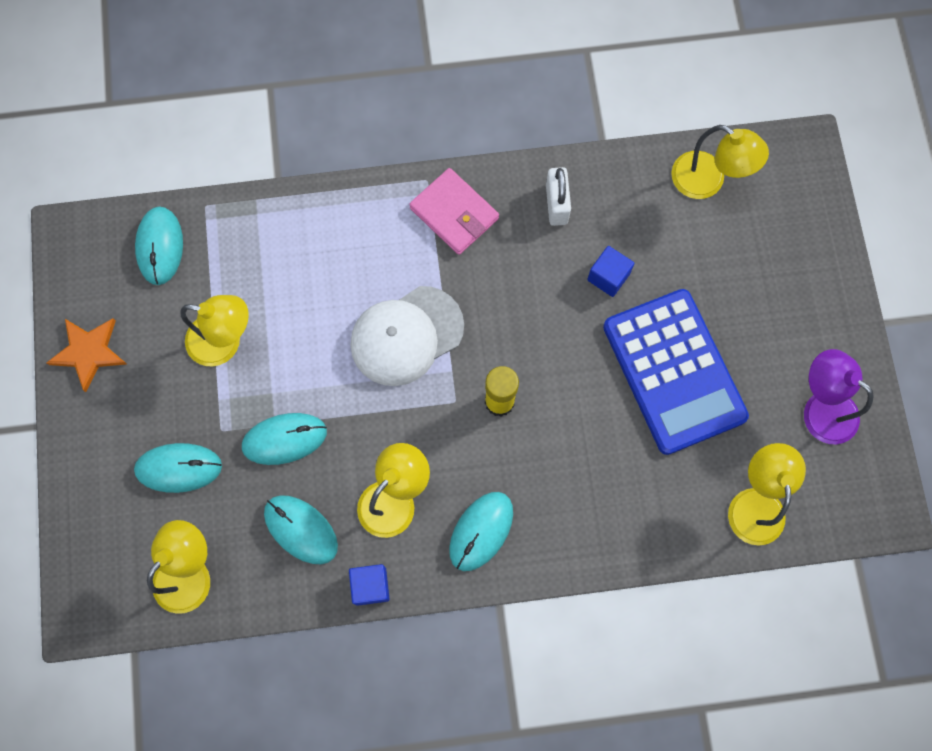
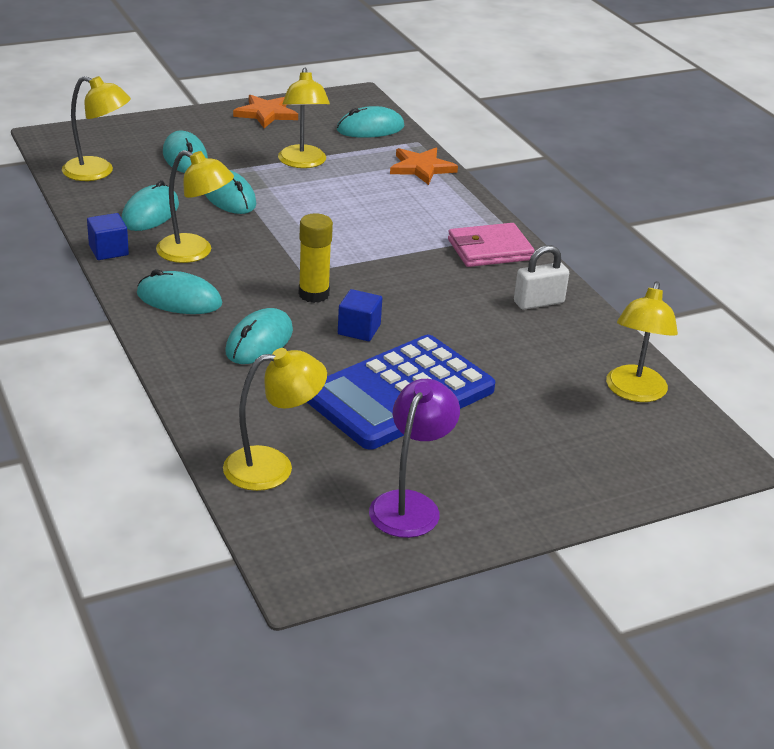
camera: 70 degrees right, 40 degrees down
white cap [350,286,464,386] -> none
pink wallet [409,168,499,255] -> pink wallet turned 45 degrees clockwise [448,223,535,267]
blue cube [587,246,634,297] -> blue cube moved to [338,289,382,341]
none -> turquoise mouse [225,308,293,364]
none -> orange star [390,148,458,185]

